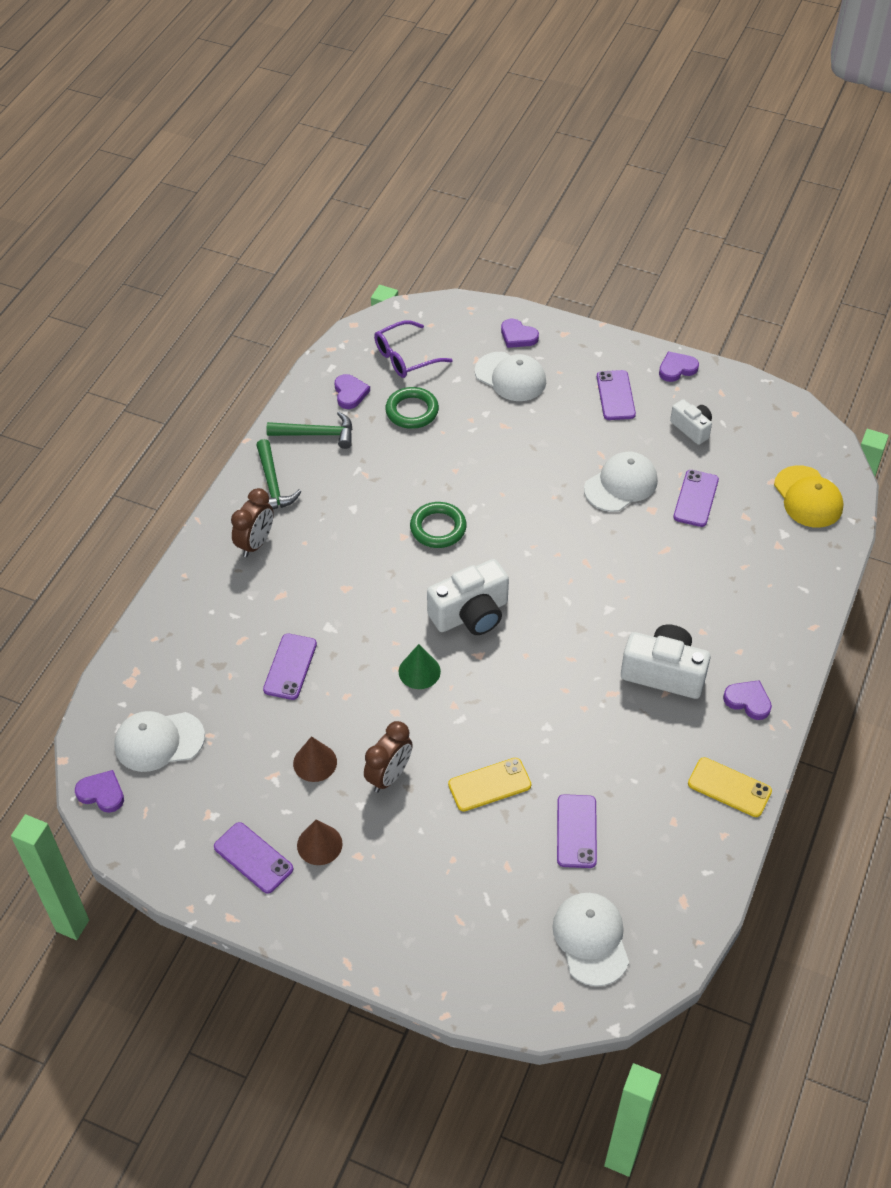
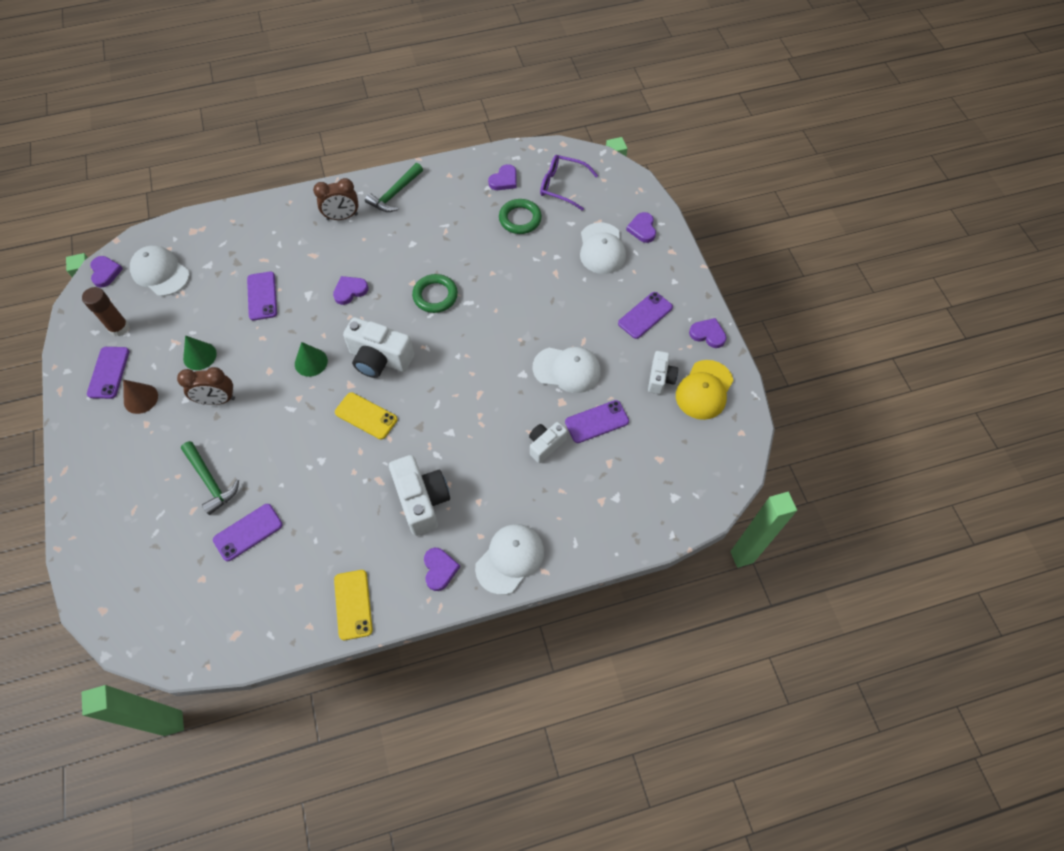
camera: 50 degrees right, 10 degrees up
purple phone [263,634,317,700] -> purple phone turned 75 degrees counterclockwise [247,272,277,320]
green hammer [266,412,352,449] -> green hammer moved to [181,441,239,515]
brown cone [293,736,337,782] -> green cone [183,335,217,370]
yellow phone [448,758,531,812] -> yellow phone moved to [335,392,397,439]
white cap [552,893,629,986] -> white cap moved to [475,524,544,595]
yellow cap [774,465,844,528] -> yellow cap moved to [676,360,734,420]
none -> brown glue stick [82,287,129,336]
none -> purple heart [333,276,369,305]
none -> white camera [529,422,567,463]

